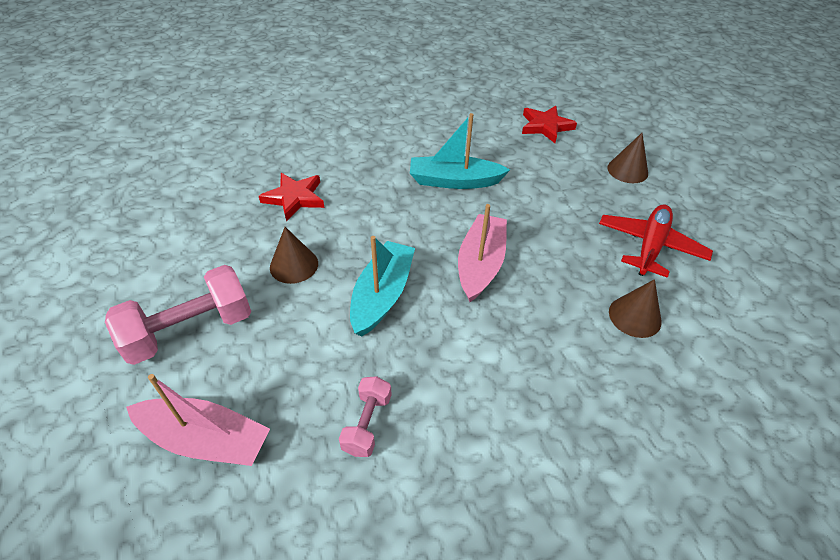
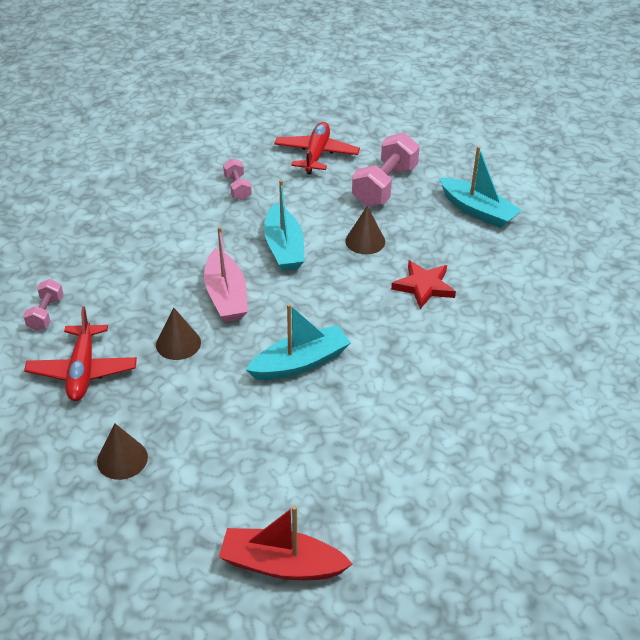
camera: 150 degrees right, 5 degrees down
pink boat [126,374,270,466] -> red plane [274,122,360,175]
red star [522,106,577,143] -> none
brown cone [609,279,662,338] -> brown cone moved to [156,308,201,360]
none -> pink dumbbell [23,279,64,331]
none -> red boat [219,505,353,580]
none -> turquoise boat [439,146,522,228]

